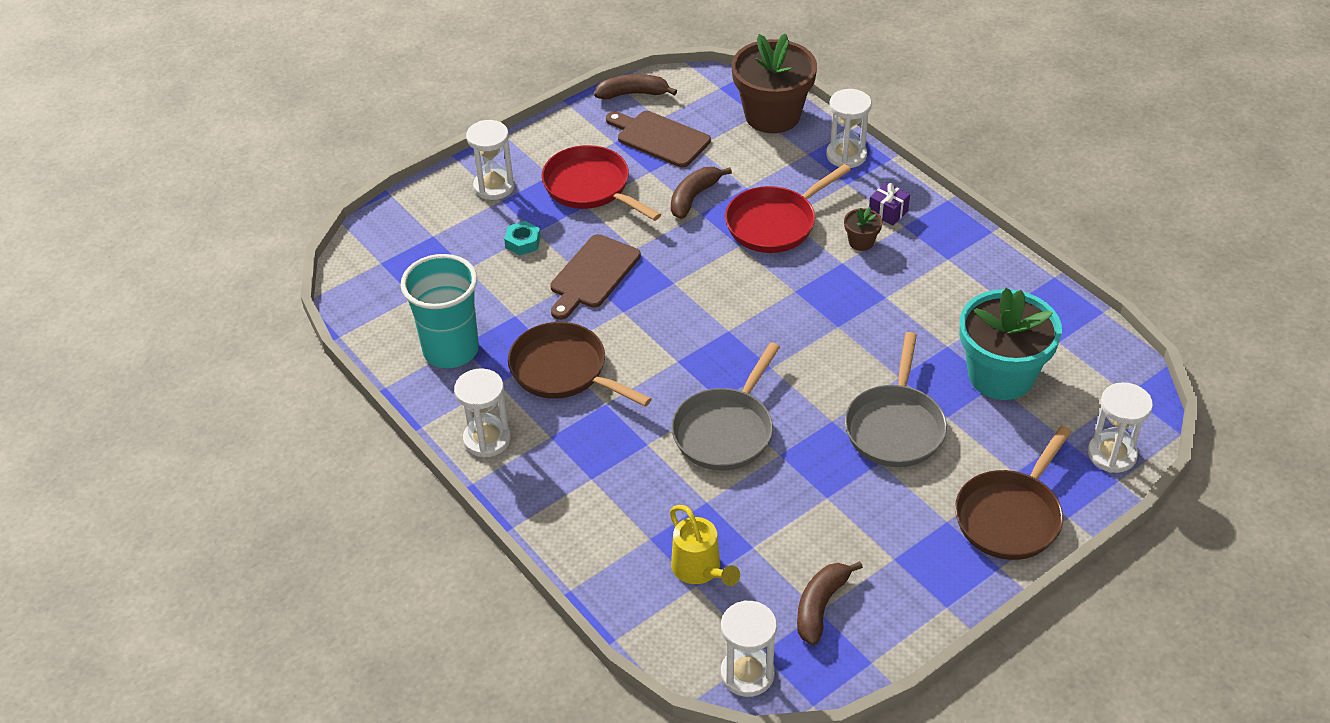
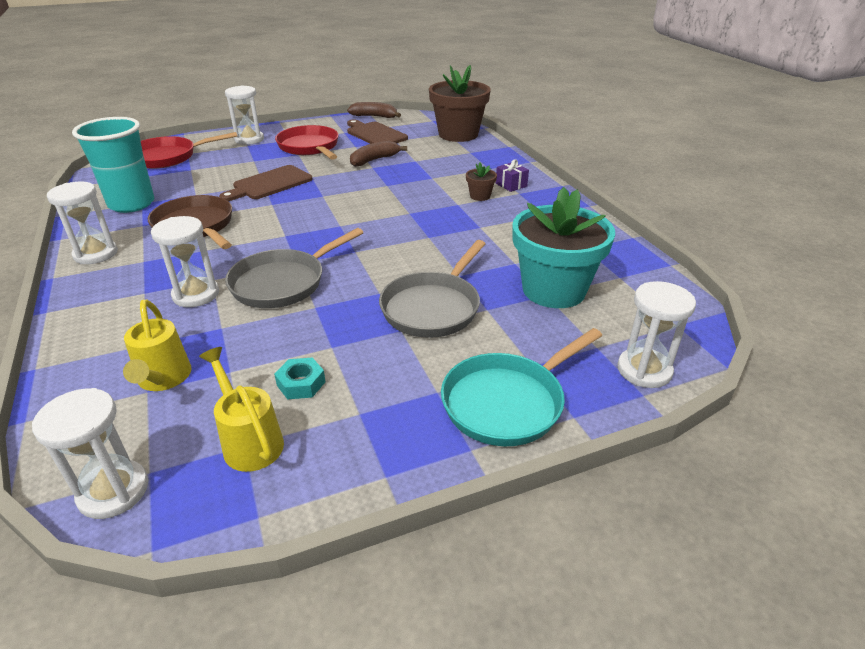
camera: 15 degrees right, 10 degrees down
turquoise nut [504,221,541,255] -> turquoise nut moved to [274,358,325,399]
red pan [725,164,851,253] -> red pan moved to [141,132,238,169]
brown banana [797,561,863,645] -> yellow watering can [199,347,284,472]
white hourglass [826,89,871,168] -> white hourglass moved to [151,216,219,307]
brown pan [955,426,1072,560] -> turquoise pan [441,328,602,446]

